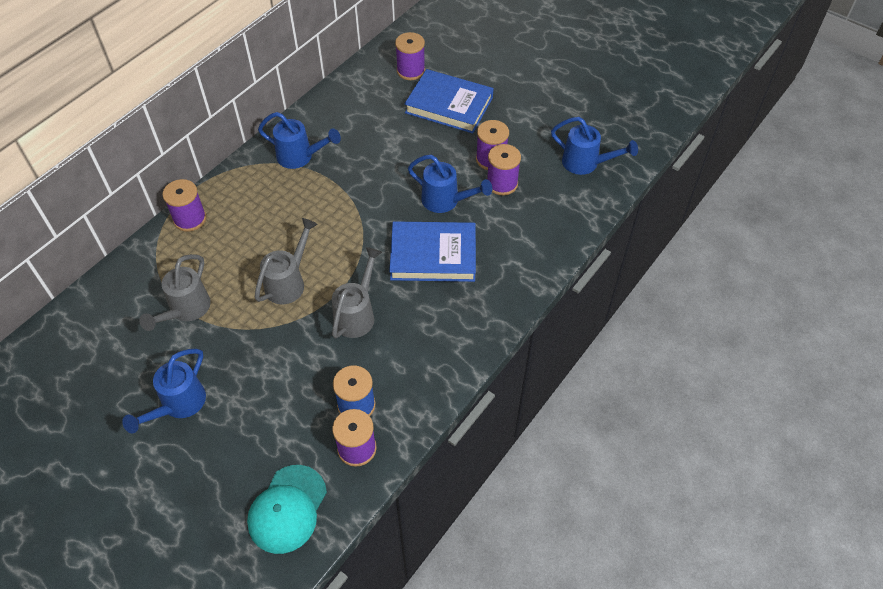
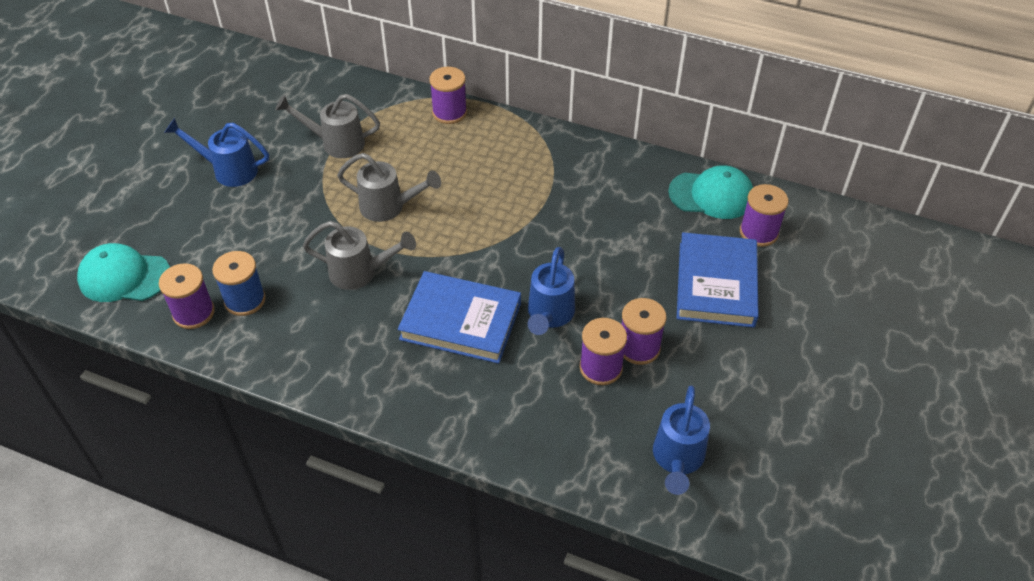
camera: 75 degrees right, 5 degrees down
blue watering can [258,112,341,169] -> none
blue book [389,221,476,282] -> blue book turned 60 degrees counterclockwise [398,271,521,364]
none -> turquoise cap [668,165,753,219]

